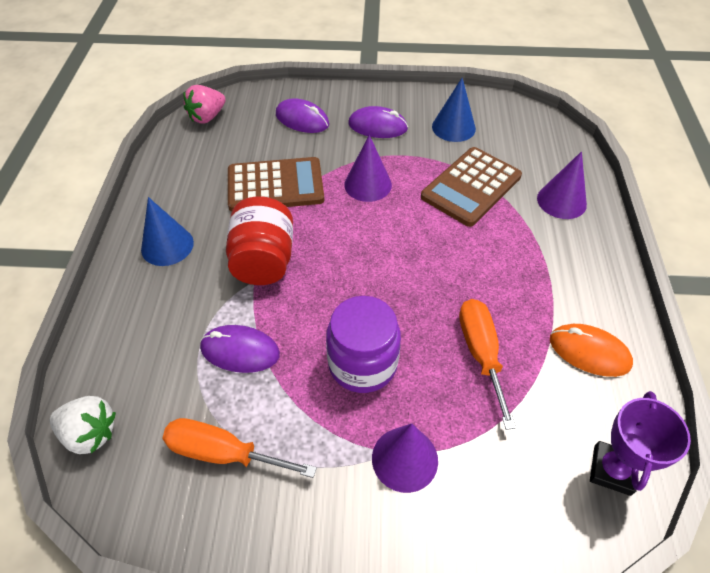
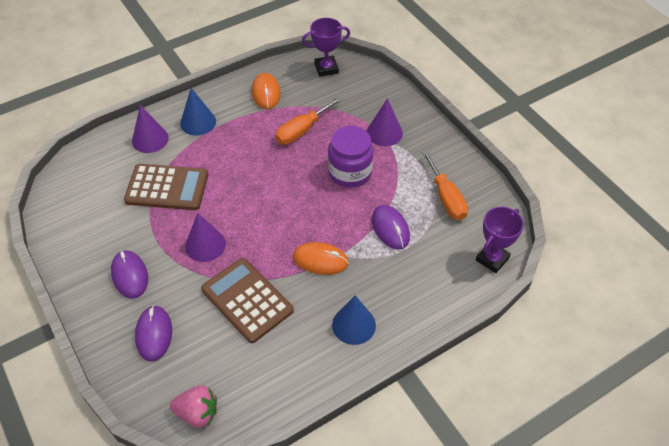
camera: 125 degrees left, 0 degrees up
white strawberry [50,396,116,454] -> purple trophy [476,207,524,273]
red jar [226,196,293,285] -> orange mouse [293,242,349,275]
blue cone [432,78,476,142] -> blue cone moved to [180,88,216,136]

